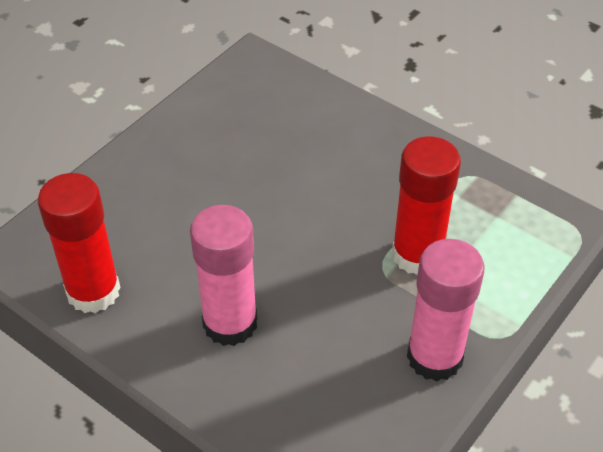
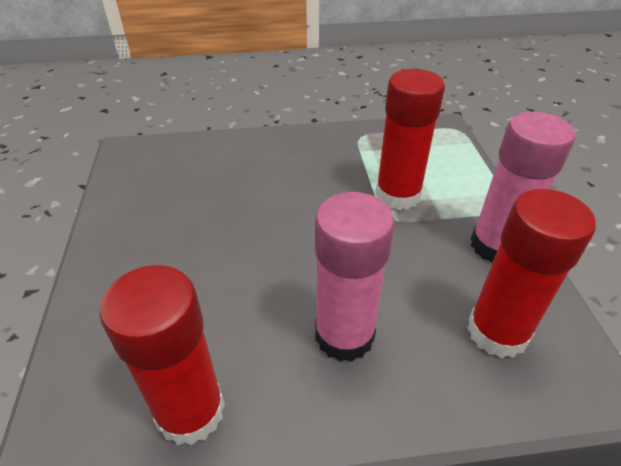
camera: 45 degrees left, 5 degrees down
none -> red glue stick [467,189,596,358]

